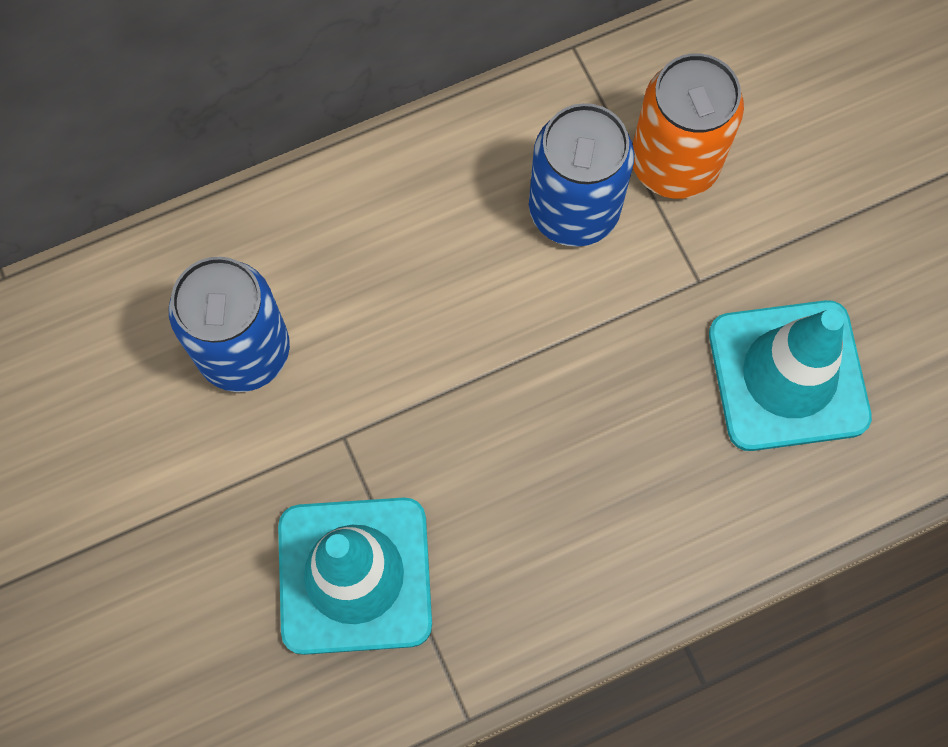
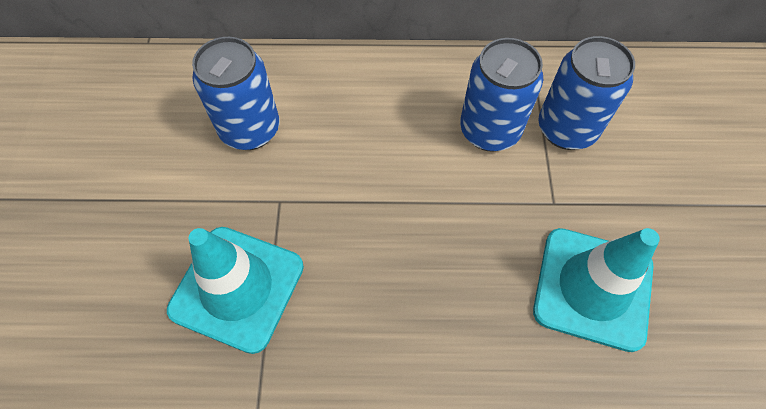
camera: 25 degrees right, 10 degrees down
orange can [633,53,744,199] -> blue can [538,36,635,150]

